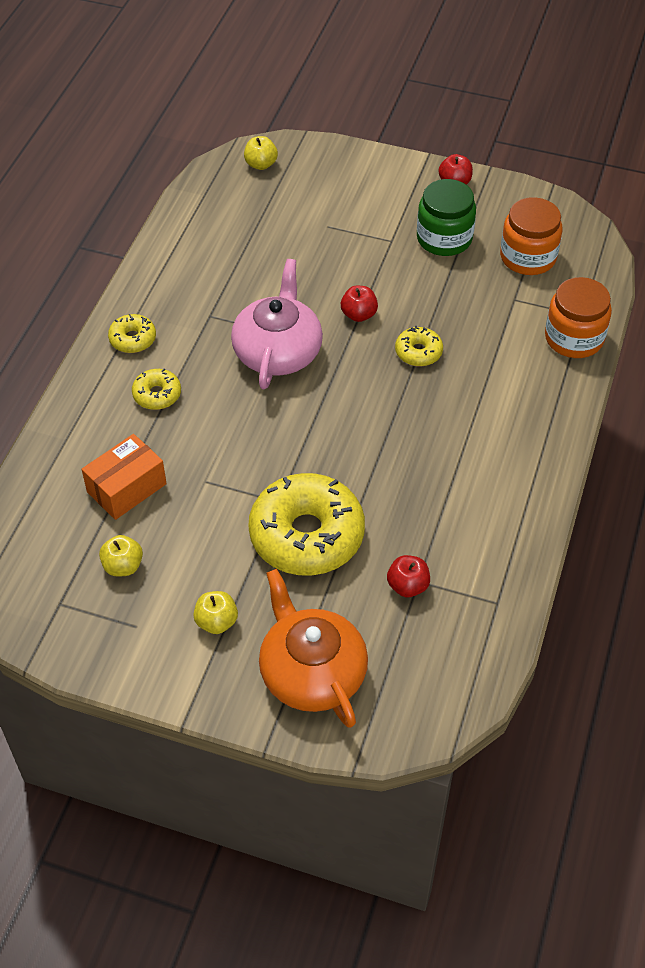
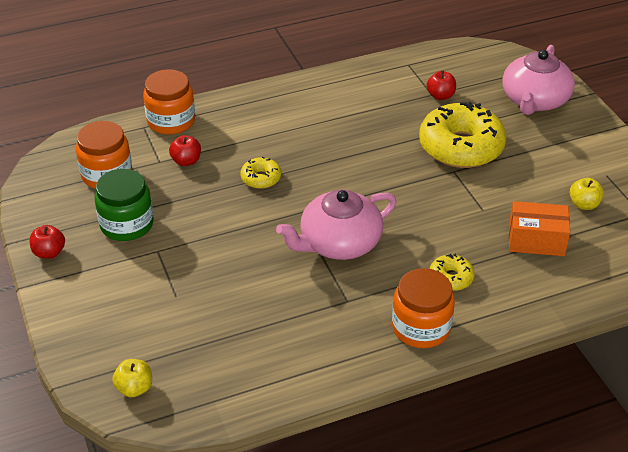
camera: 130 degrees left, 10 degrees down
yellow donut [108,314,156,353] -> orange jar [392,268,455,348]
yellow apple [193,591,238,634] -> none
orange teapot [259,569,368,728] -> pink teapot [502,45,575,115]
red apple [341,286,378,322] -> red apple moved to [169,135,201,166]

